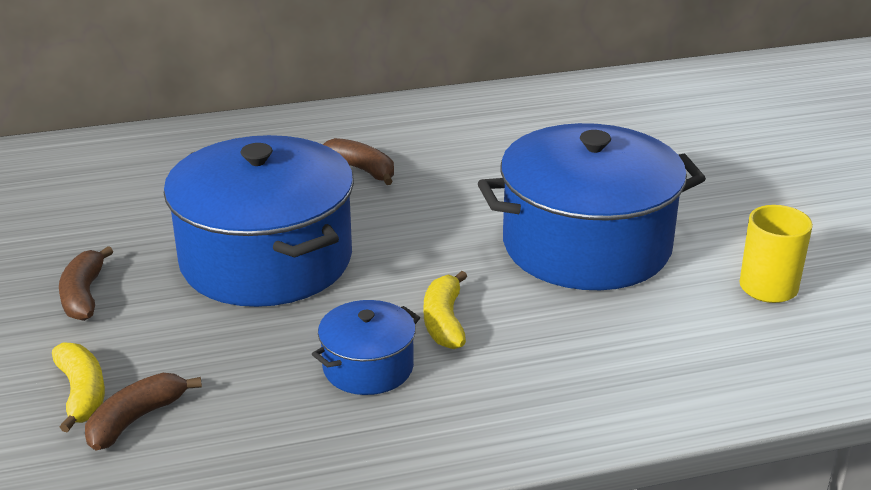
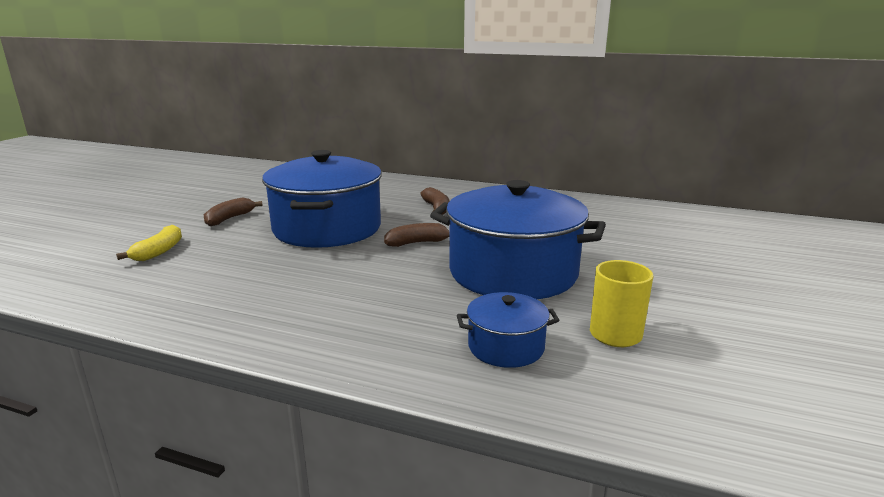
camera: 35 degrees right, 10 degrees down
brown banana [85,373,202,451] -> brown banana moved to [384,223,450,247]
blue pot [312,300,420,395] -> blue pot moved to [457,292,559,368]
yellow banana [424,271,467,349] -> none

